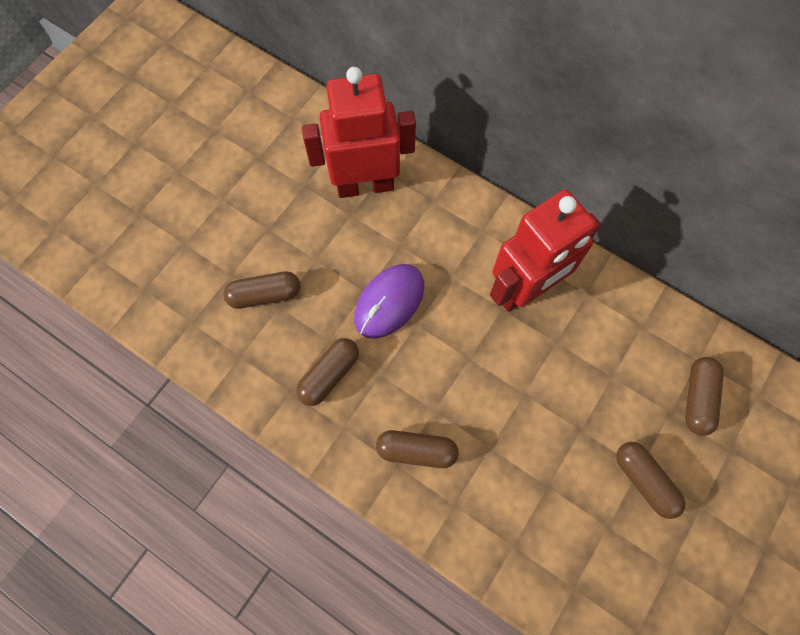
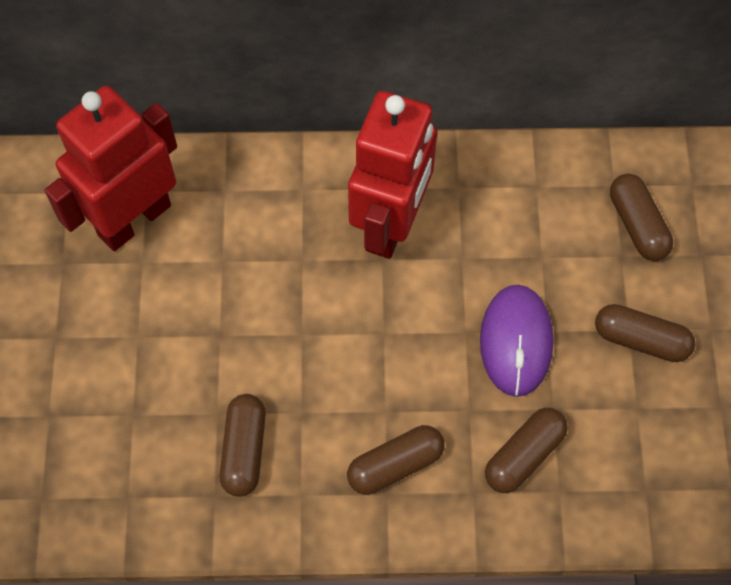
camera: 35 degrees left, 5 degrees down
brown capsule [223,271,300,309] -> brown capsule moved to [485,408,568,493]
purple mouse [354,264,424,339] -> purple mouse moved to [480,285,553,397]

